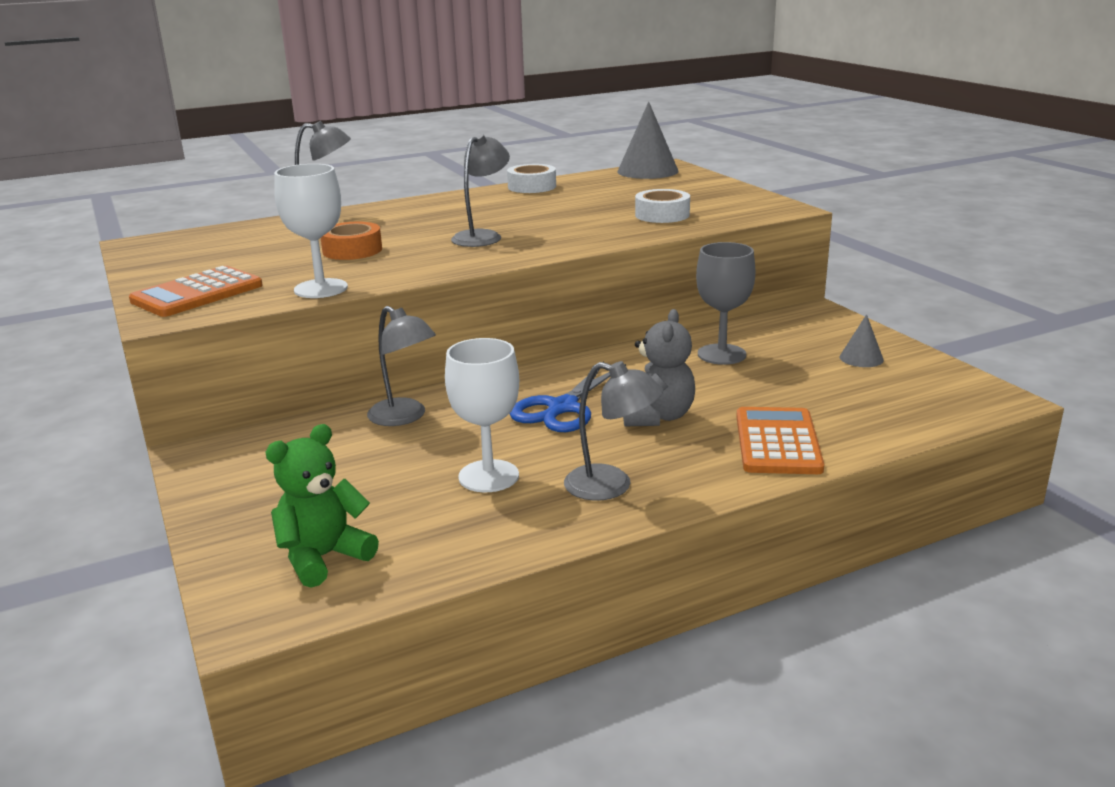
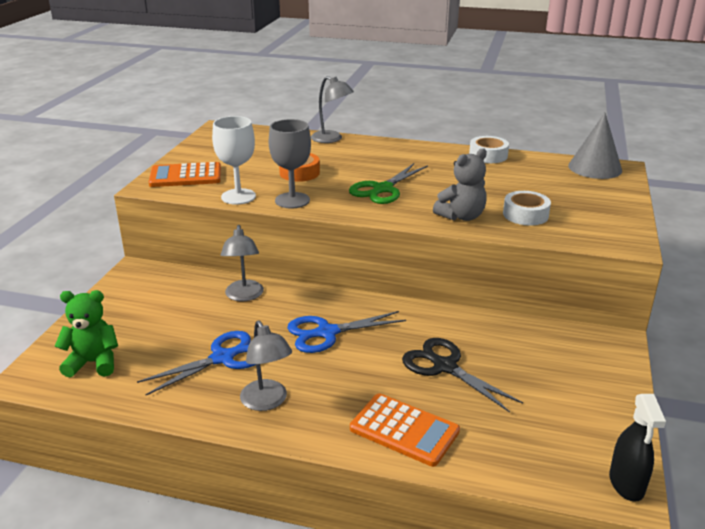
camera: 40 degrees right, 5 degrees up
white goblet [445,338,519,492] -> blue scissors [137,331,256,395]
grey lamp [451,132,510,247] -> green scissors [349,163,428,204]
grey teddy bear [623,309,695,426] -> grey teddy bear moved to [433,148,487,221]
grey goblet [696,242,756,365] -> grey goblet moved to [269,119,311,208]
orange calculator [736,407,824,474] -> orange calculator turned 75 degrees clockwise [350,393,460,467]
grey cone [840,314,884,367] -> none
none -> black scissors [402,338,523,413]
none -> black spray bottle [609,394,666,502]

